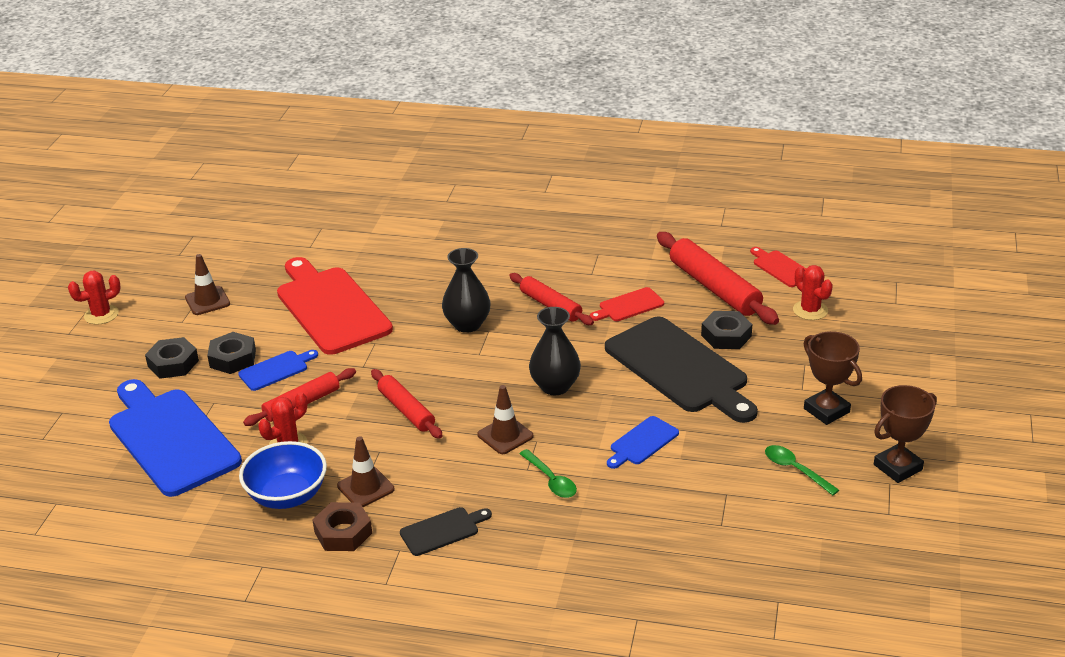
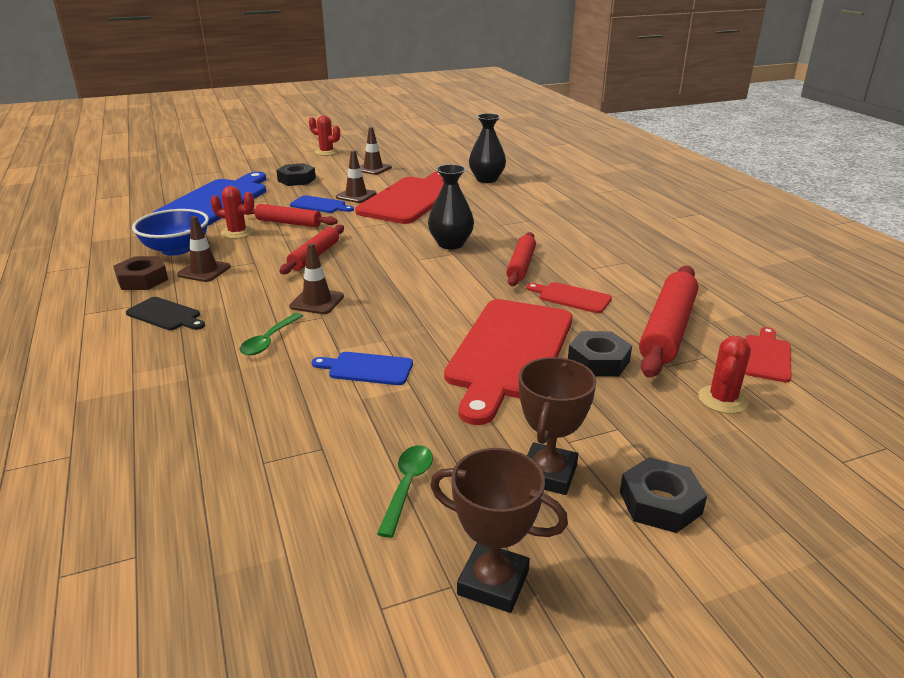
camera: 55 degrees right, 5 degrees down
black nut [207,332,256,374] -> black nut moved to [620,457,707,533]
black vase [529,307,581,395] -> black vase moved to [469,113,506,183]
black cutting board [605,317,758,423] -> red cutting board [444,299,572,425]
none -> brown traffic cone [336,150,377,203]

